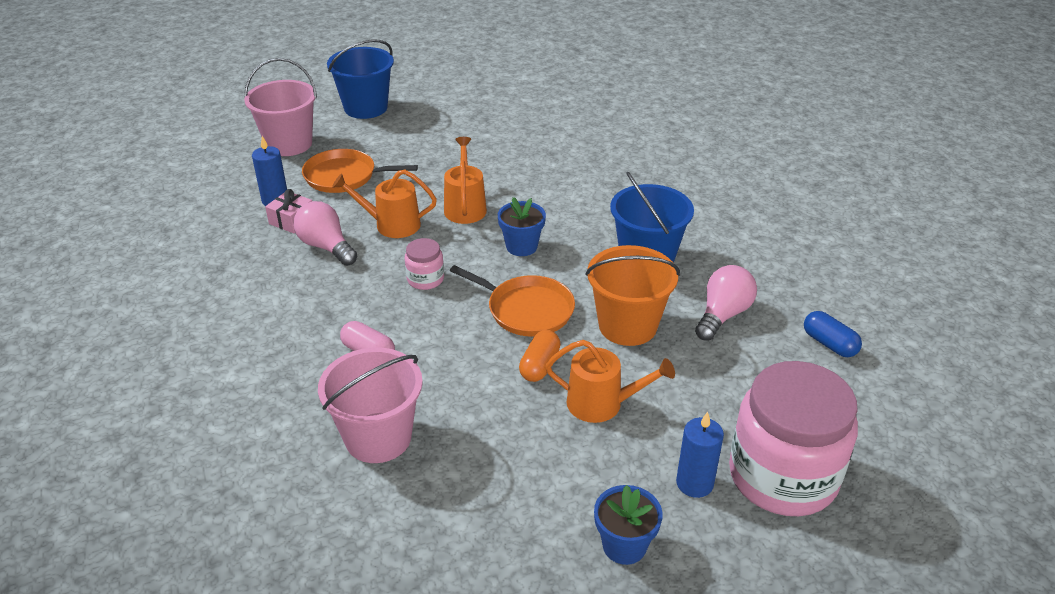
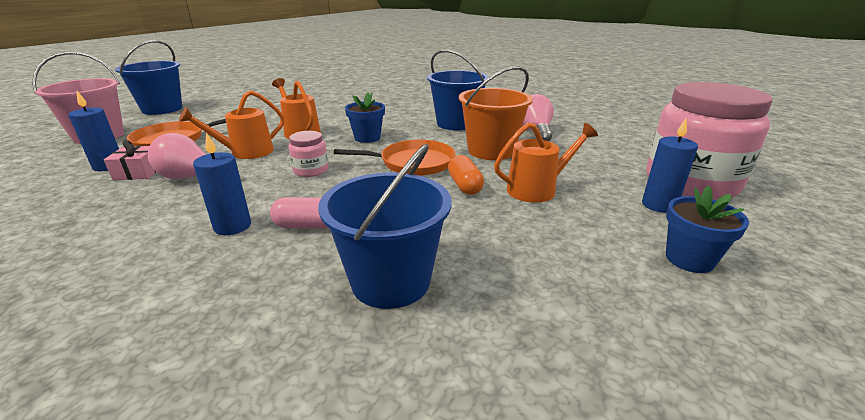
camera: 35 degrees left, 10 degrees down
pink bucket [318,347,423,463] -> blue bucket [318,144,452,309]
blue capsule [804,311,862,357] -> none
none -> blue candle [193,133,251,235]

